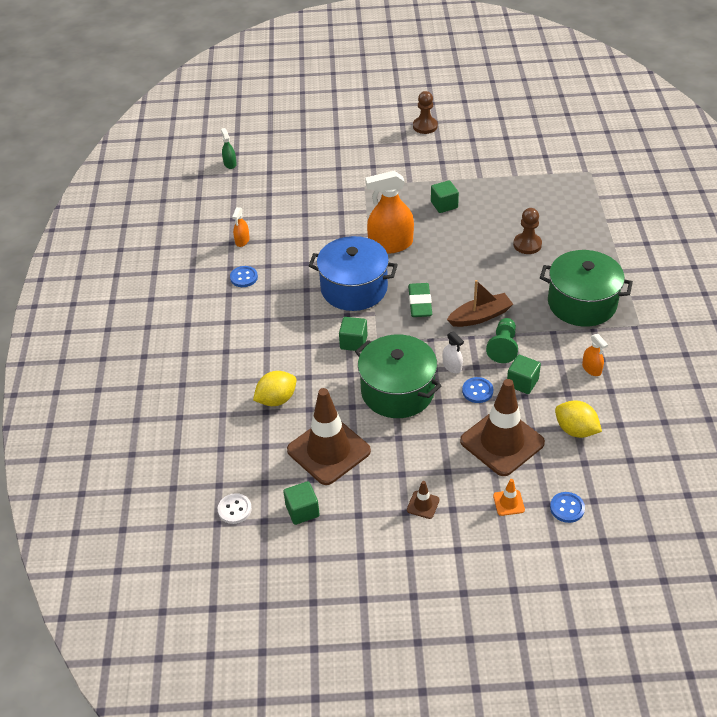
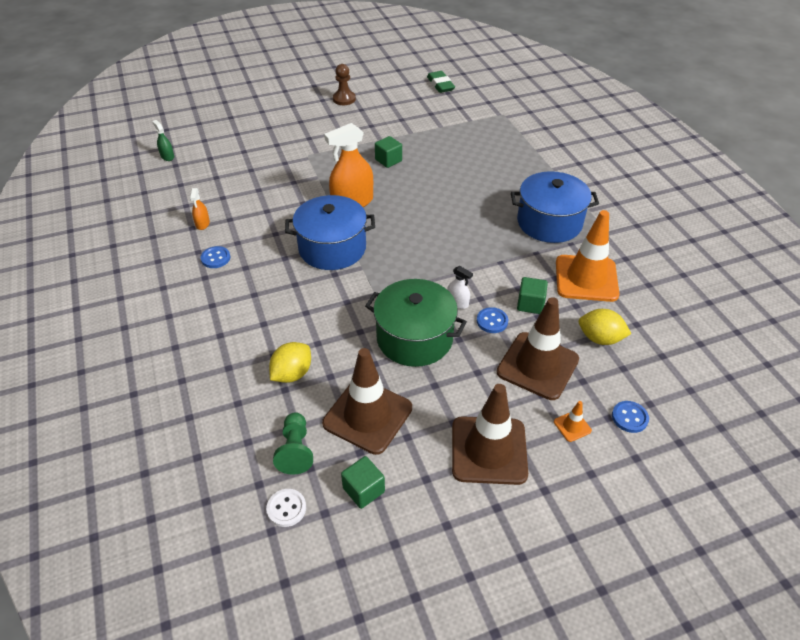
camera: 20 degrees left, 0 degrees up
green cube [339,317,368,352] -> none
brown traffic cone [407,481,440,519] -> brown traffic cone [452,384,528,485], size x2.46
green eraser [408,283,432,317] -> green eraser moved to [427,71,455,93]
brown boat [447,280,513,327] -> none
green pawn [486,318,518,363] -> green pawn moved to [273,412,313,475]
brown pawn [513,208,542,254] -> none
green pot [540,250,633,327] -> blue pot [511,171,599,243]
orange spray bottle [582,334,608,376] -> orange traffic cone [556,210,619,302]

